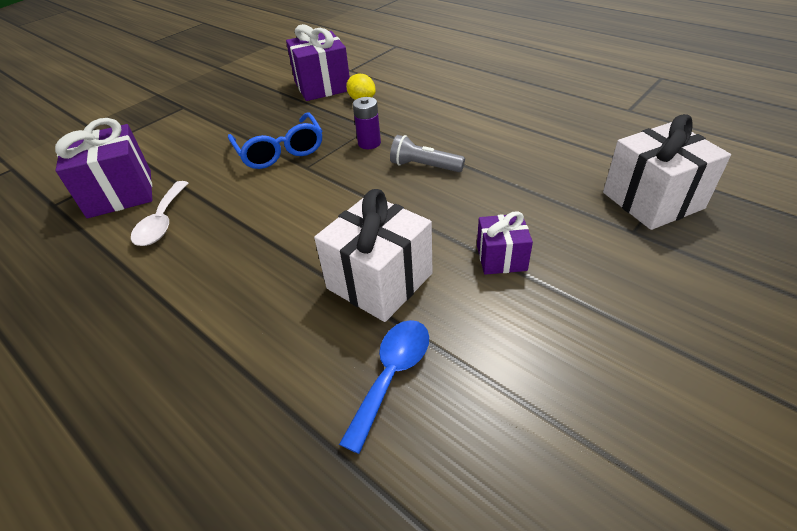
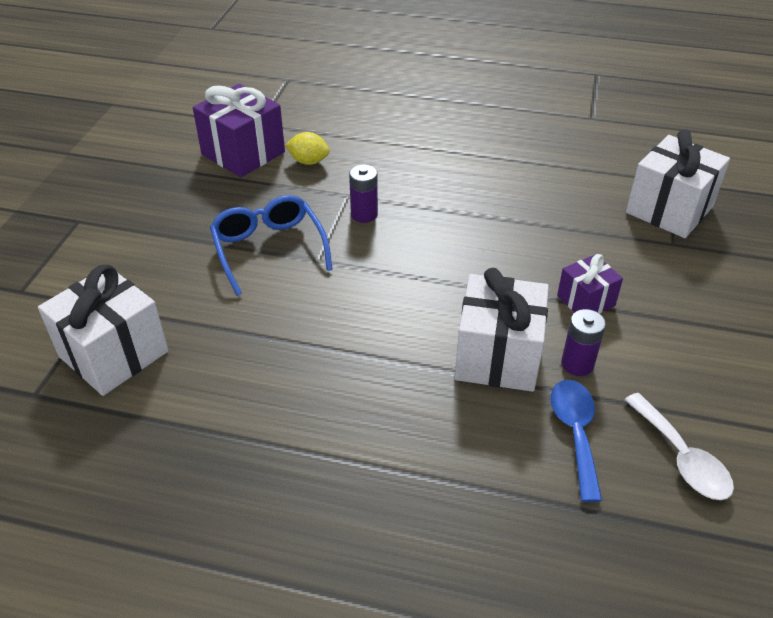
camera: 30 degrees left, 0 degrees up
purple gift [55,118,152,218] -> white gift [38,265,169,396]
white spoon [131,181,188,246] -> white spoon moved to [624,393,734,500]
blue glasses [228,113,322,169] -> blue glasses turned 150 degrees counterclockwise [210,195,333,296]
grey flashlight [390,135,465,172] -> none
none -> purple battery [561,309,606,376]

